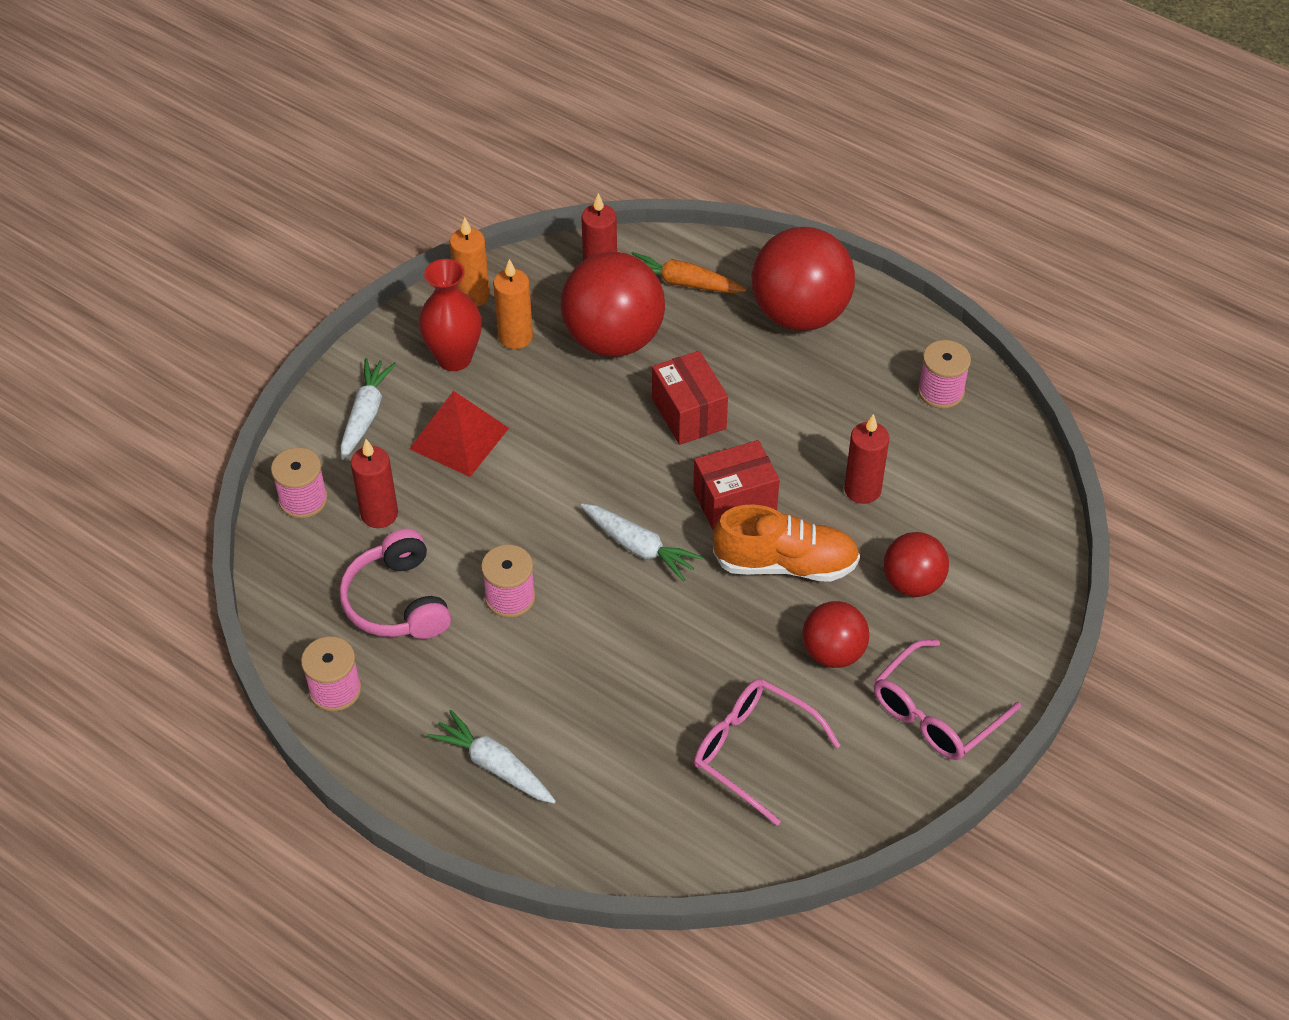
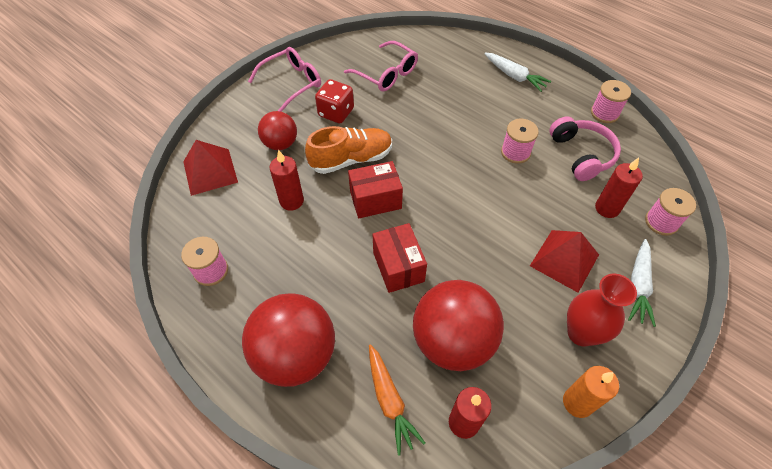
camera: 175 degrees left, 5 degrees up
orange candle [493,259,533,349] -> none
white carrot [581,504,703,581] -> none
orange carrot [631,252,747,293] -> orange carrot turned 45 degrees clockwise [369,344,425,455]
orange shoe [713,505,860,582] -> orange shoe turned 150 degrees clockwise [305,126,392,174]
red ball [802,601,869,668] -> red dice [315,79,354,123]
none -> red pyramid [183,140,238,196]

